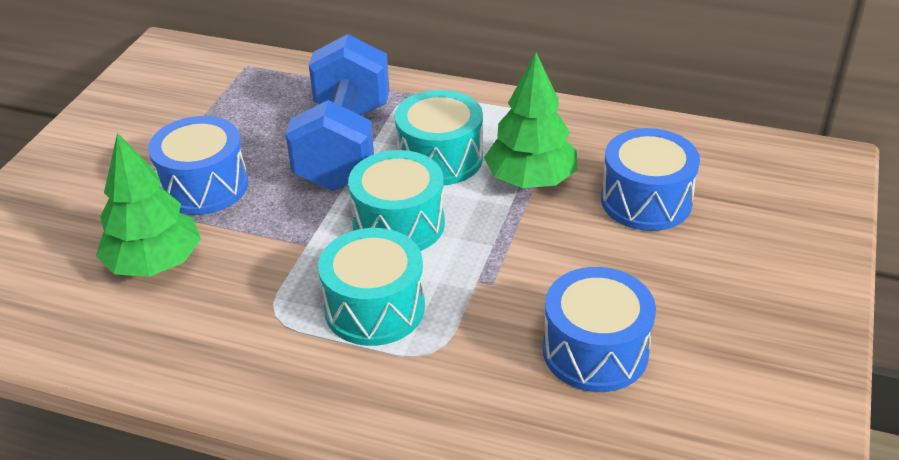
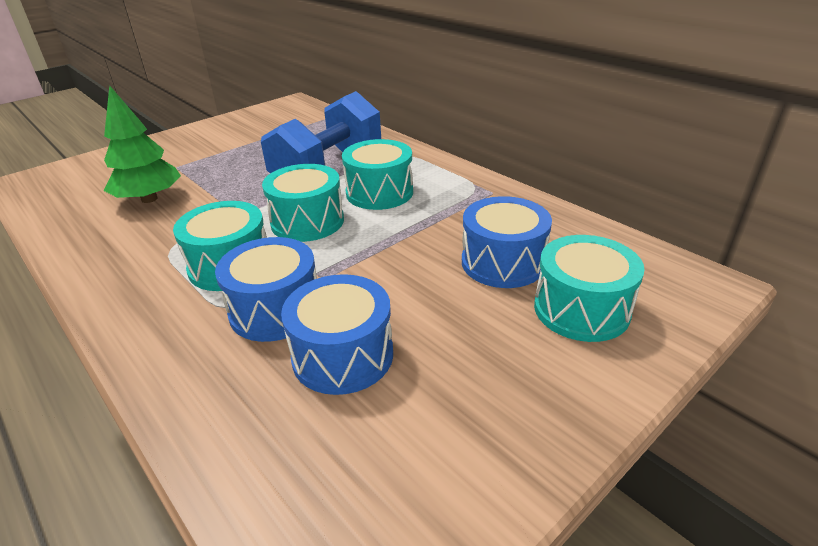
camera: 30 degrees right, 5 degrees down
blue drum [148,116,248,215] -> blue drum moved to [215,237,317,342]
green tree [484,53,577,188] -> none
none -> turquoise drum [534,235,645,342]

